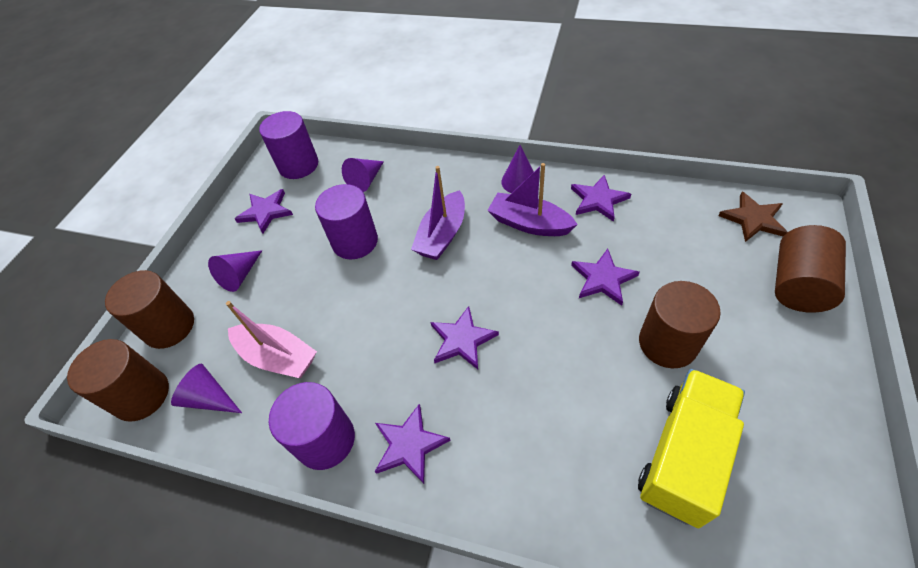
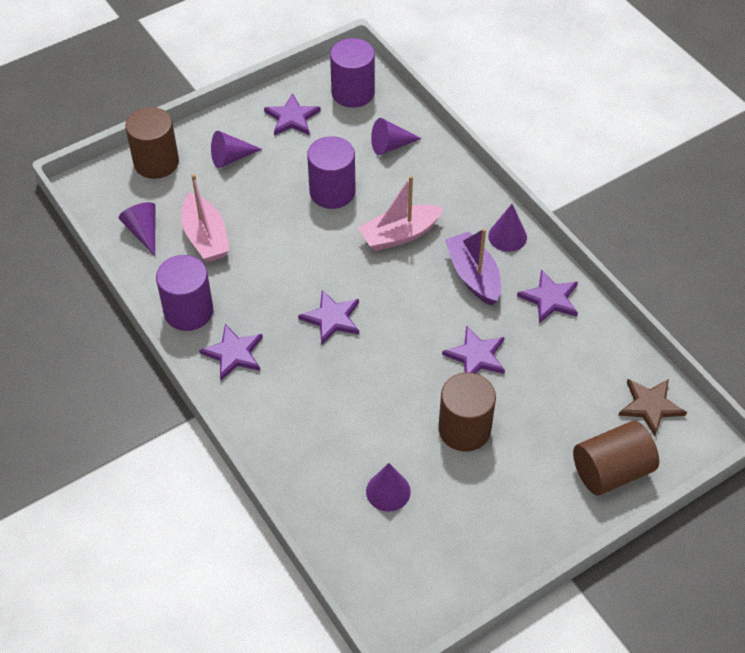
camera: 35 degrees right, 0 degrees up
brown cylinder [67,339,169,422] -> none
purple boat [411,166,465,260] -> pink boat [358,175,443,251]
yellow truck [638,369,745,528] -> purple cone [366,463,411,512]

